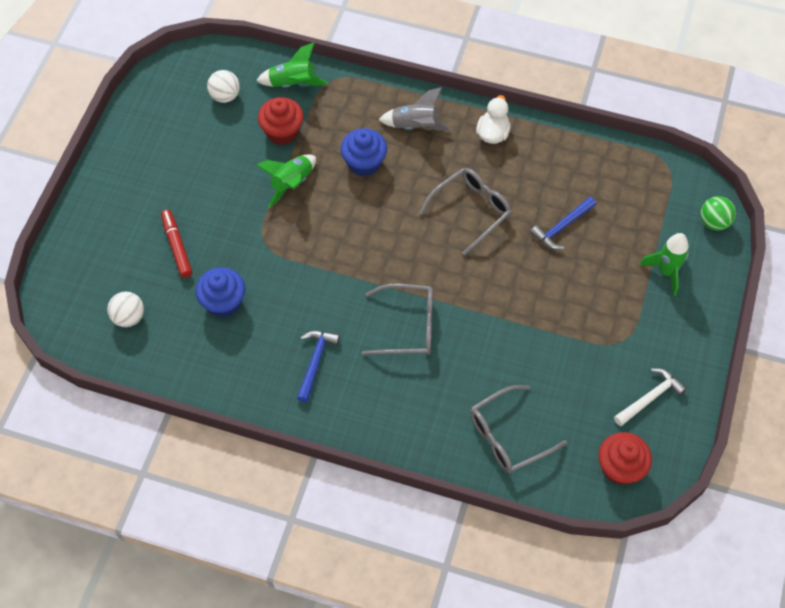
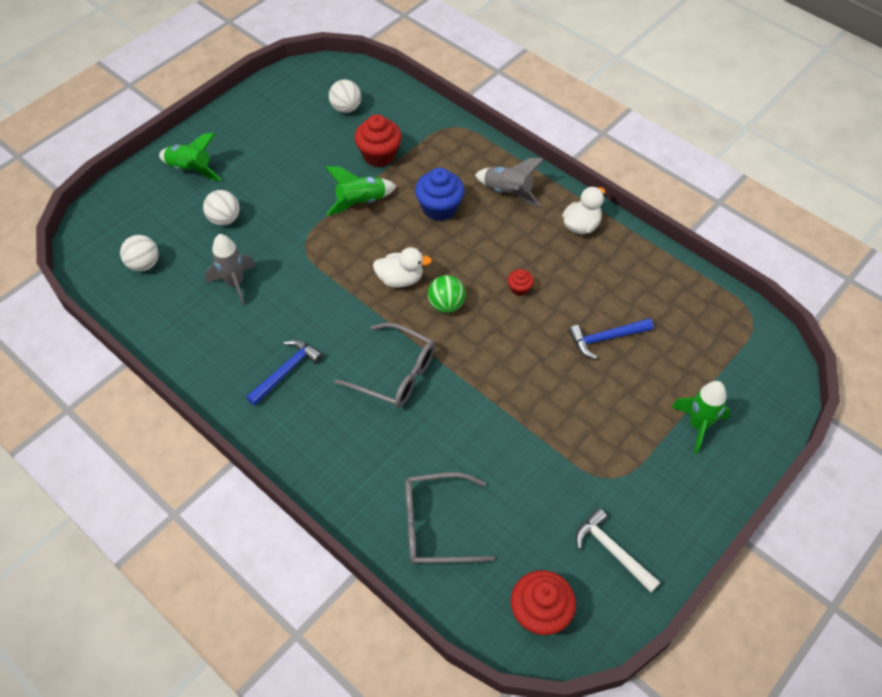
camera: 25 degrees right, 5 degrees down
red marker [161,210,192,278] -> white ball [203,190,240,226]
blue cupcake [196,267,245,318] -> grey rocket [205,234,256,306]
green rocket [256,42,328,88] -> green rocket moved to [159,133,222,181]
grey glasses [419,168,511,255] -> red cupcake [508,269,534,296]
white hammer [614,368,687,426] -> white hammer turned 120 degrees counterclockwise [576,508,661,593]
green ball [700,196,736,231] -> green ball moved to [428,275,465,313]
none -> white duck [373,247,432,288]

